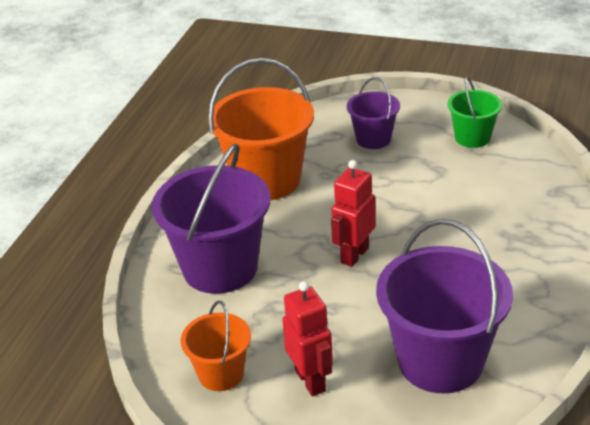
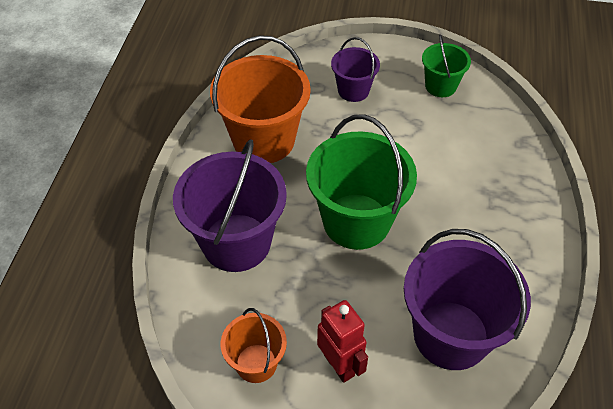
camera: 10 degrees left, 15 degrees up
red robot [331,160,376,267] -> green bucket [306,114,417,250]

